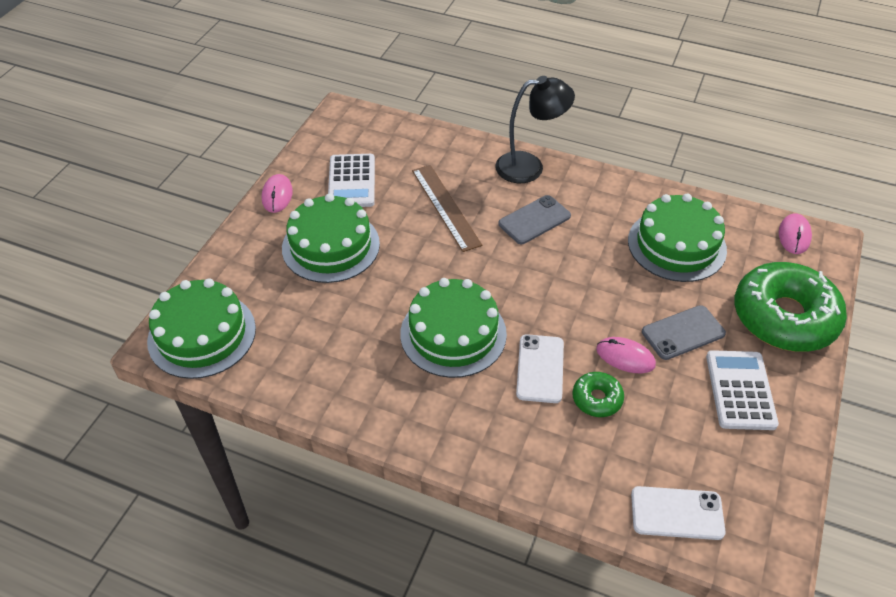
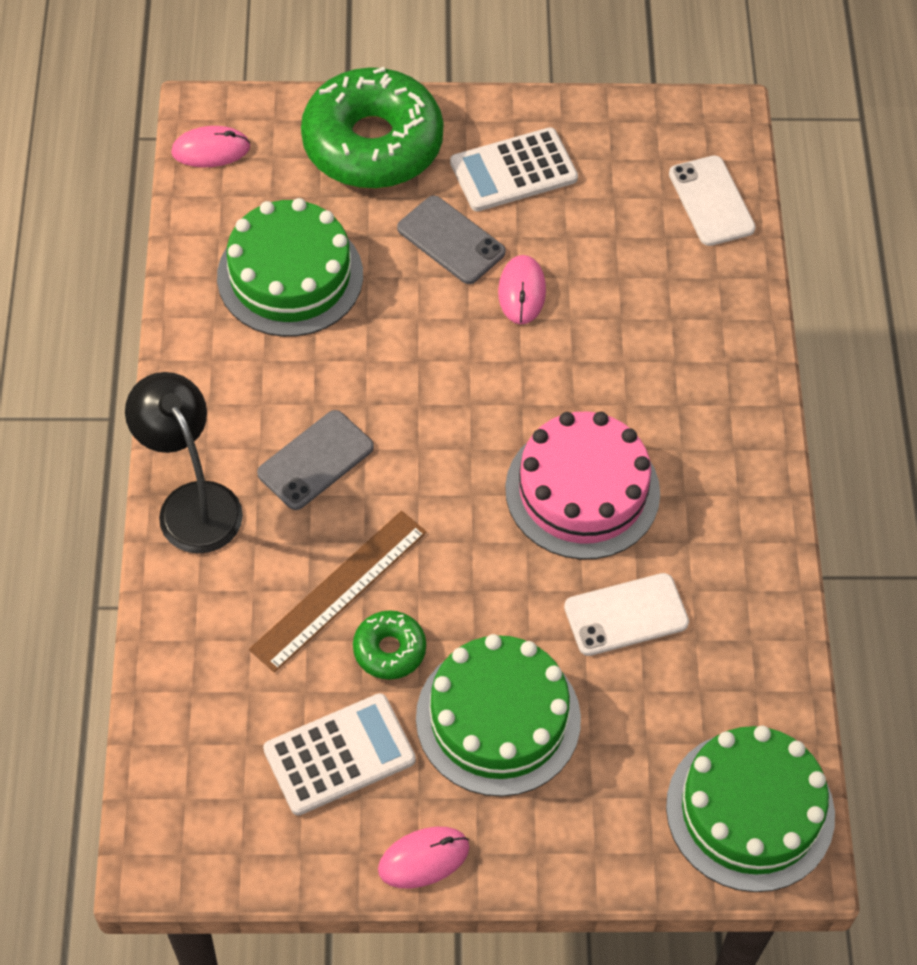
camera: 115 degrees left, 10 degrees up
green cake [400,278,507,378] -> pink cake [505,412,660,560]
grey phone [498,195,571,244] -> grey phone turned 75 degrees counterclockwise [257,410,374,510]
white phone [516,334,564,403] -> white phone moved to [564,573,689,656]
green donut [572,372,624,417] -> green donut moved to [353,610,426,680]

